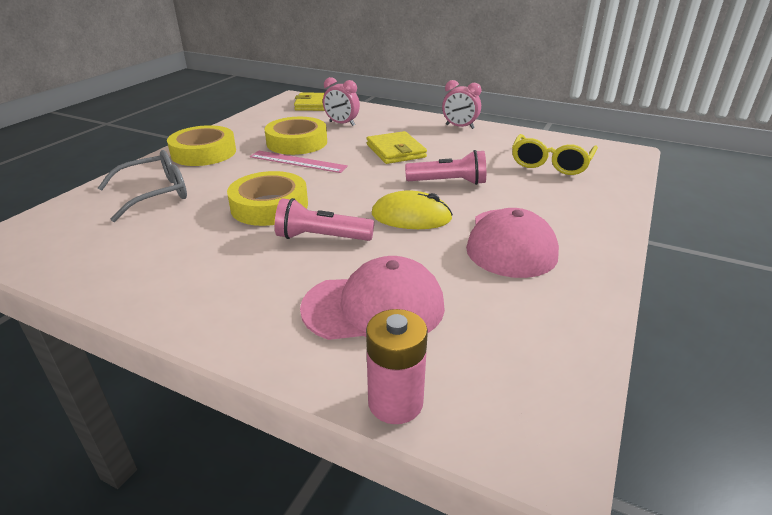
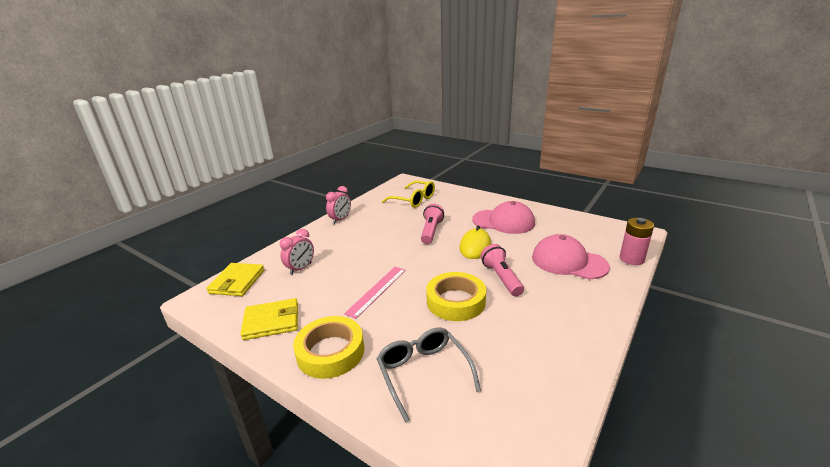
camera: 80 degrees left, 5 degrees down
yellow tape [265,117,327,155] -> none
pink flashlight [275,198,374,241] -> pink flashlight turned 150 degrees clockwise [481,244,524,296]
pink cap [300,256,445,340] -> pink cap turned 60 degrees counterclockwise [532,234,610,279]
yellow wallet [367,131,427,164] -> yellow wallet moved to [240,298,298,340]

